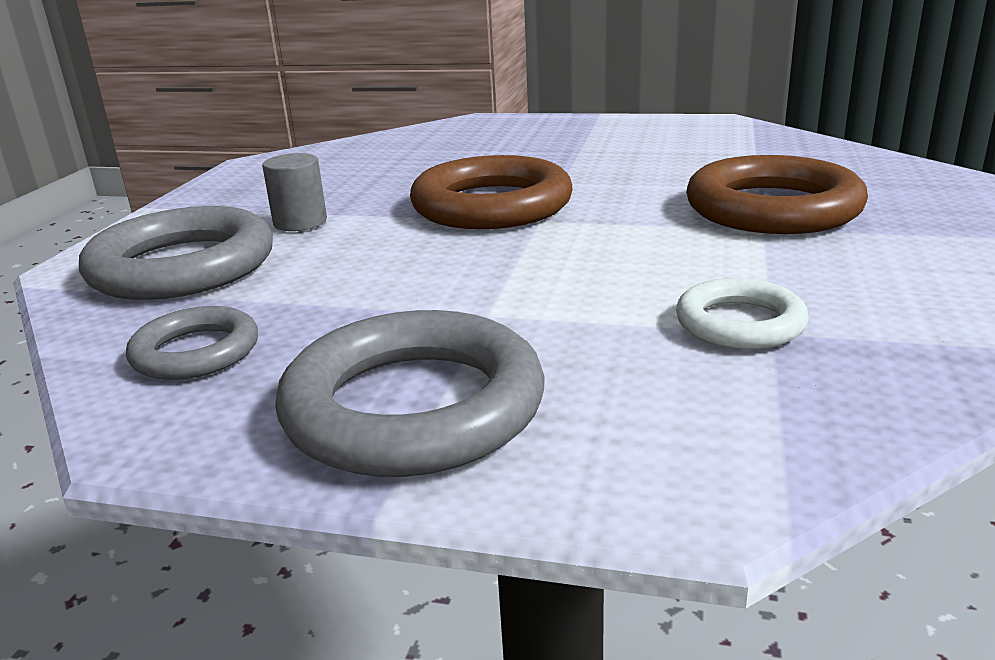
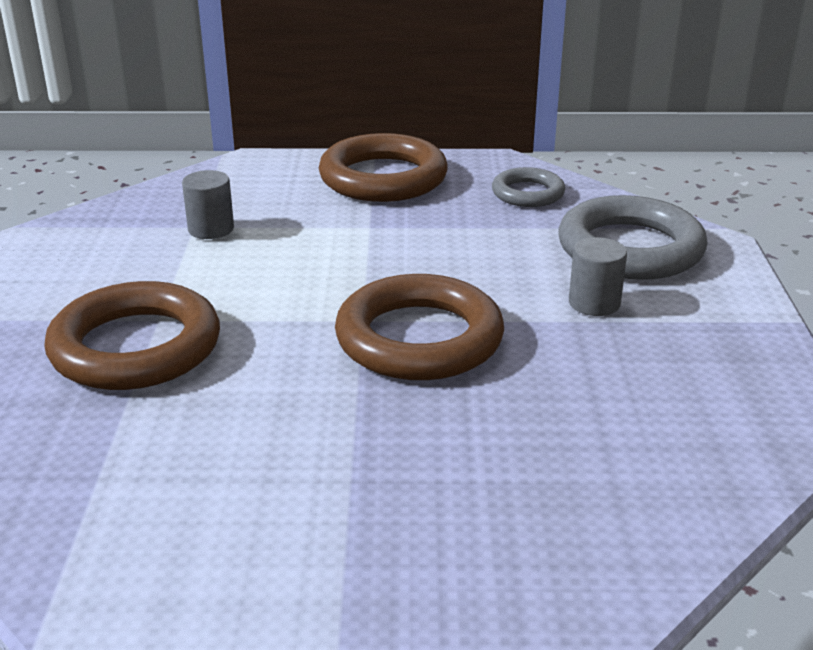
camera: 165 degrees right, 5 degrees up
grey ring [275,310,545,477] -> brown ring [319,133,448,202]
white ring [676,278,809,349] -> grey cylinder [182,170,234,239]

